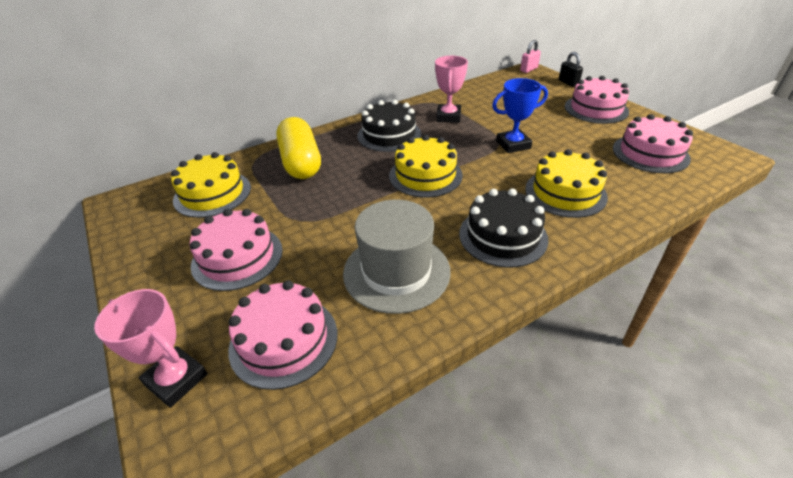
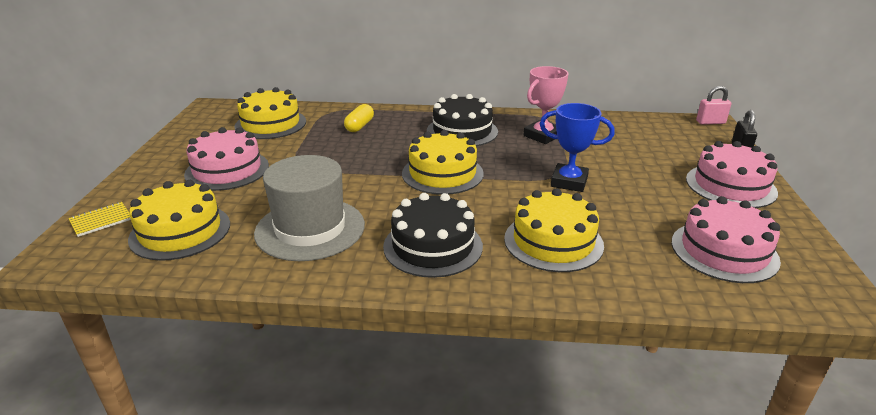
camera: 35 degrees right, 10 degrees down
pink trophy [94,289,207,408] -> yellow notebook [68,202,131,237]
pink cake [228,280,338,390] -> yellow cake [128,180,230,261]
yellow capsule [276,117,321,179] -> yellow capsule [344,104,374,132], size x0.51

